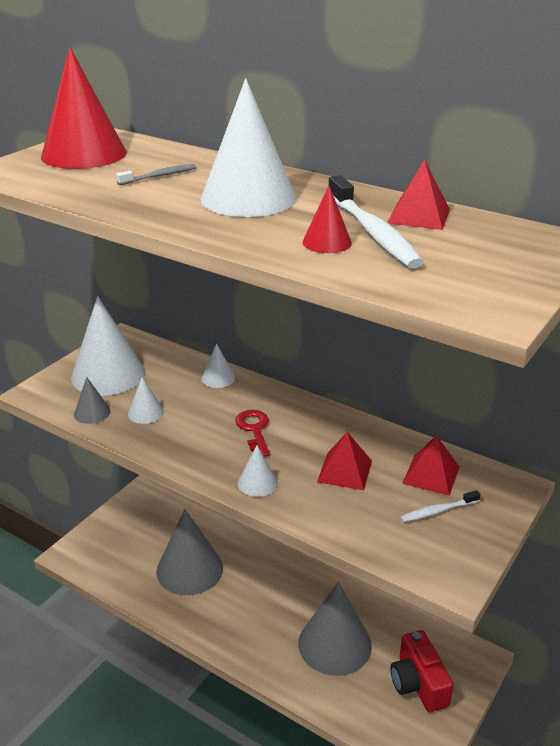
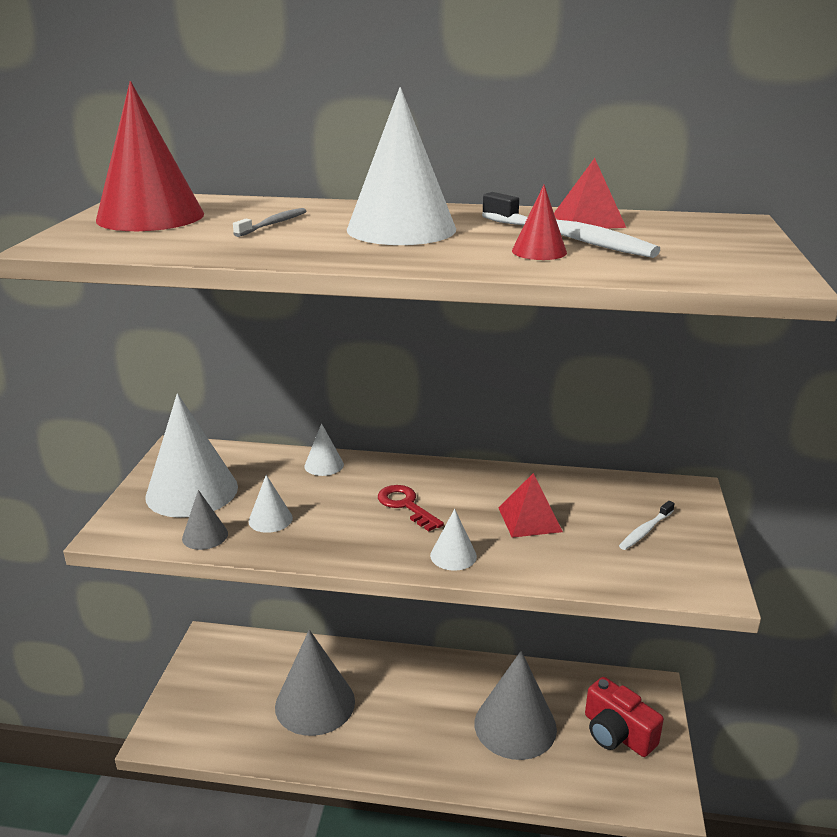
camera: 25 degrees left, 5 degrees down
red pyramid [402,435,460,496] -> none

